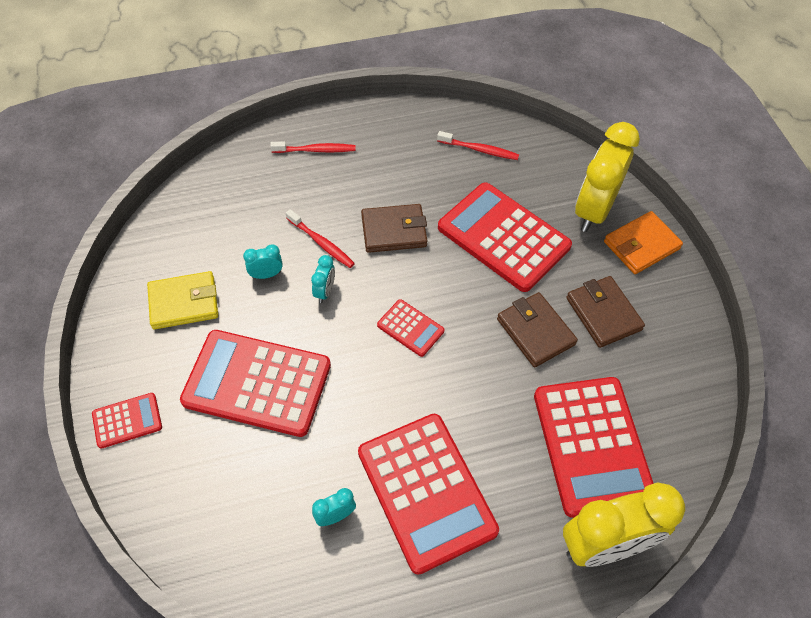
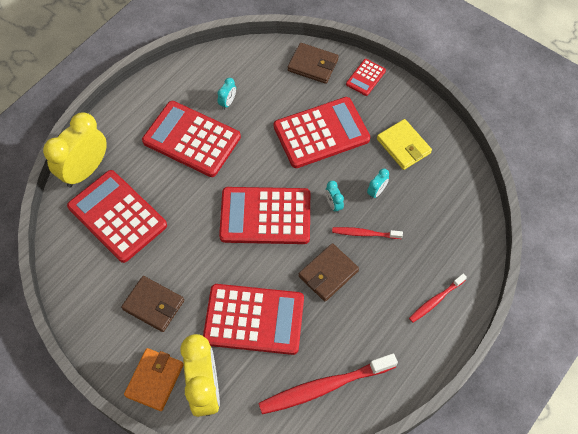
camera: 145 degrees right, 5 degrees up
yellow wallet [147,271,218,329] -> yellow wallet turned 75 degrees counterclockwise [377,119,432,170]
red calculator [377,299,444,357] -> red calculator [219,187,310,244], size x2.14
red toothbrush [437,131,519,160] -> red toothbrush [259,354,398,414], size x1.87
brown wallet [497,292,578,367] -> brown wallet moved to [288,43,339,84]

